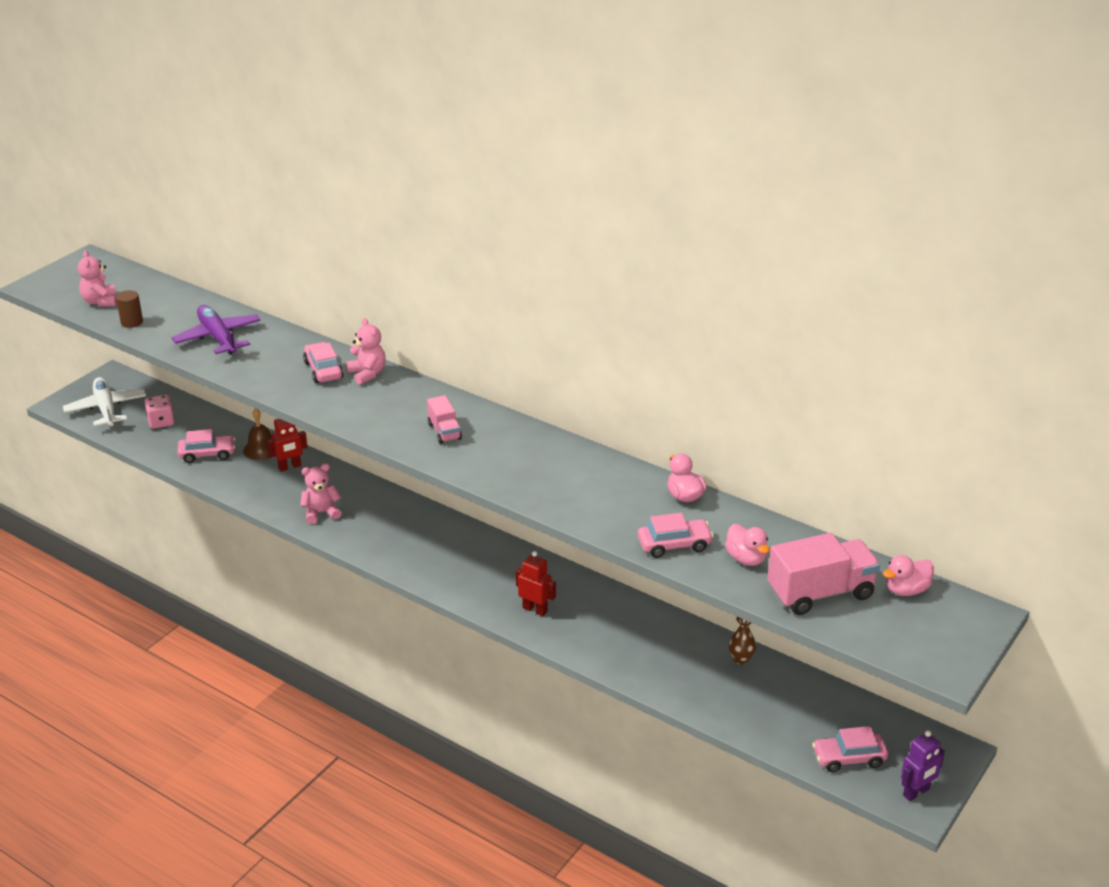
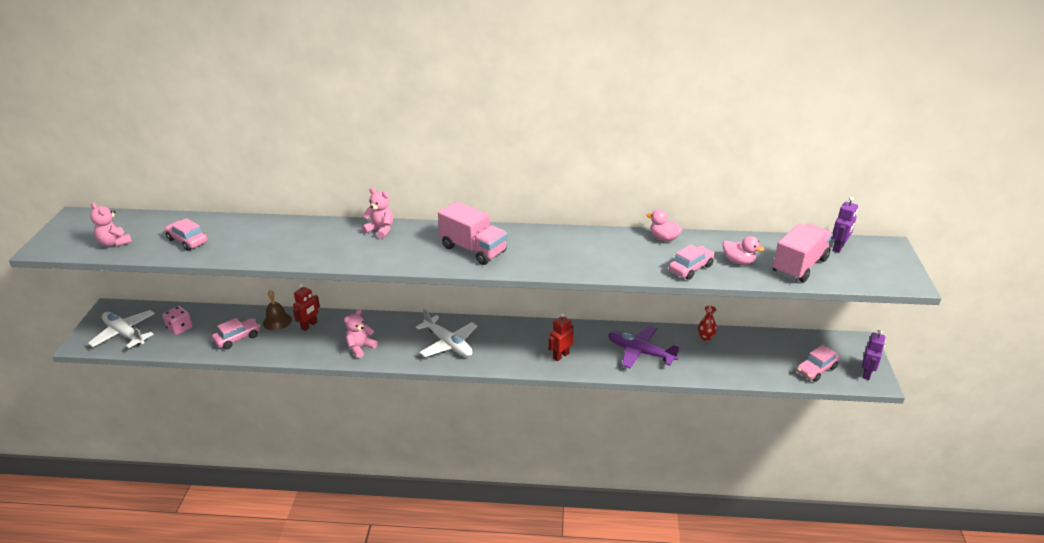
camera: 30 degrees left, 0 degrees up
brown cylinder [116,290,143,328] -> none
purple plane [172,305,261,355] -> purple plane moved to [608,326,680,368]
pink car [303,342,344,383] -> pink car moved to [164,218,208,251]
pink truck [427,395,462,444] -> pink truck [438,201,507,265], size x1.85
red robot [516,551,556,616] -> red robot turned 45 degrees counterclockwise [548,313,574,361]
brown vase [729,617,756,665] -> red vase [698,306,717,341]
pink duck [883,555,934,596] -> purple robot [832,197,858,253]
none -> white plane [416,309,477,357]

